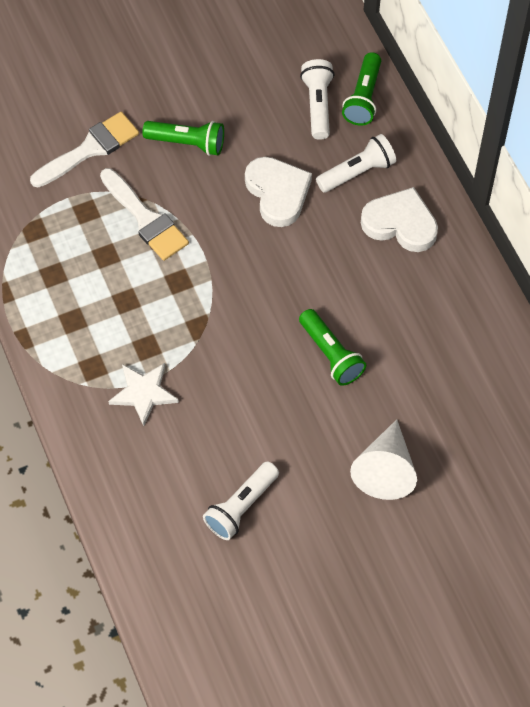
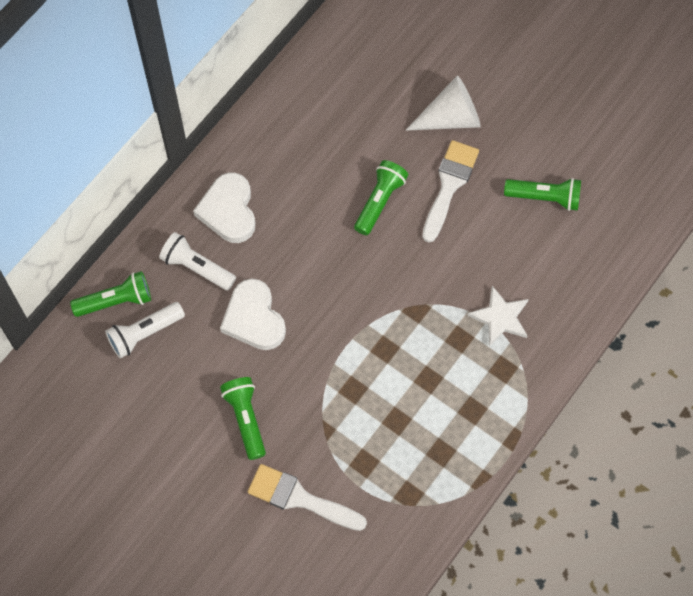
camera: 120 degrees left, 5 degrees up
white brush [100,168,189,261] -> white brush moved to [422,140,479,242]
white flashlight [203,461,279,540] -> green flashlight [504,178,581,211]
white heart [245,157,312,227] -> white heart turned 60 degrees counterclockwise [220,279,286,350]

